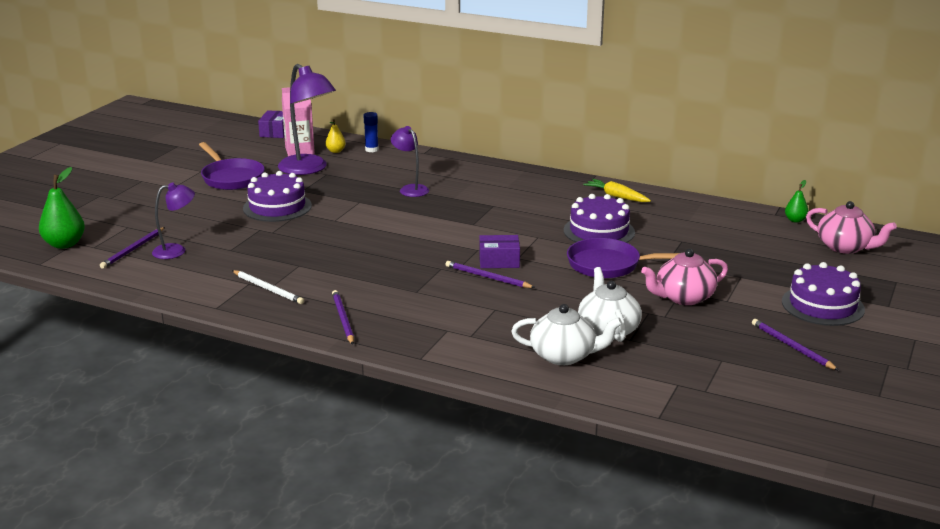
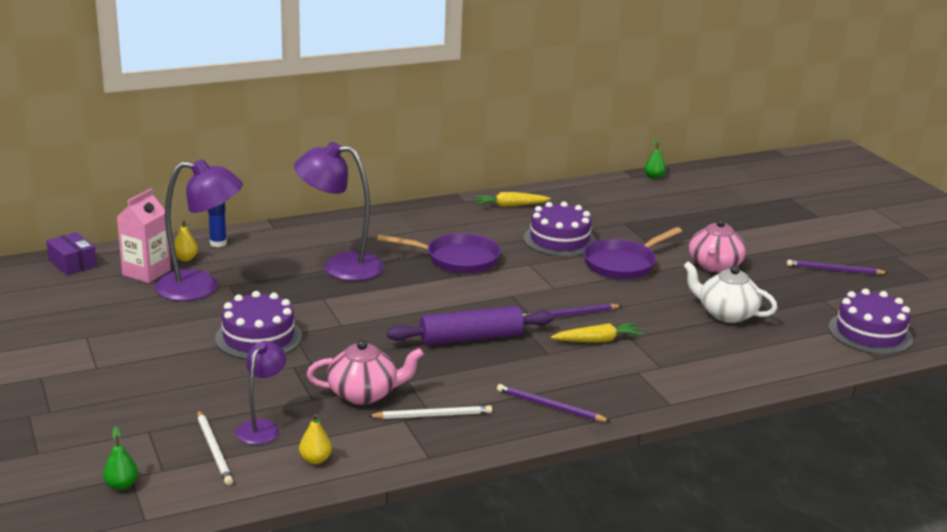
camera: 50 degrees left, 0 degrees up
green pear [39,167,85,249] -> green pear [103,426,138,490], size x0.55
purple pencil [100,227,165,269] -> white pencil [197,410,233,485]
purple pan [199,142,265,190] -> purple pan moved to [377,233,501,274]
purple lamp [391,126,429,197] -> purple lamp [294,142,384,281], size x1.73
purple box [479,235,520,268] -> none
white teapot [511,304,622,365] -> none
purple cake [782,262,865,326] -> purple cake moved to [828,289,913,354]
pink teapot [806,201,897,254] -> pink teapot moved to [307,340,424,405]
none -> yellow pear [299,414,332,464]
none -> purple rolling pin [387,306,554,345]
none -> yellow carrot [551,323,643,342]

